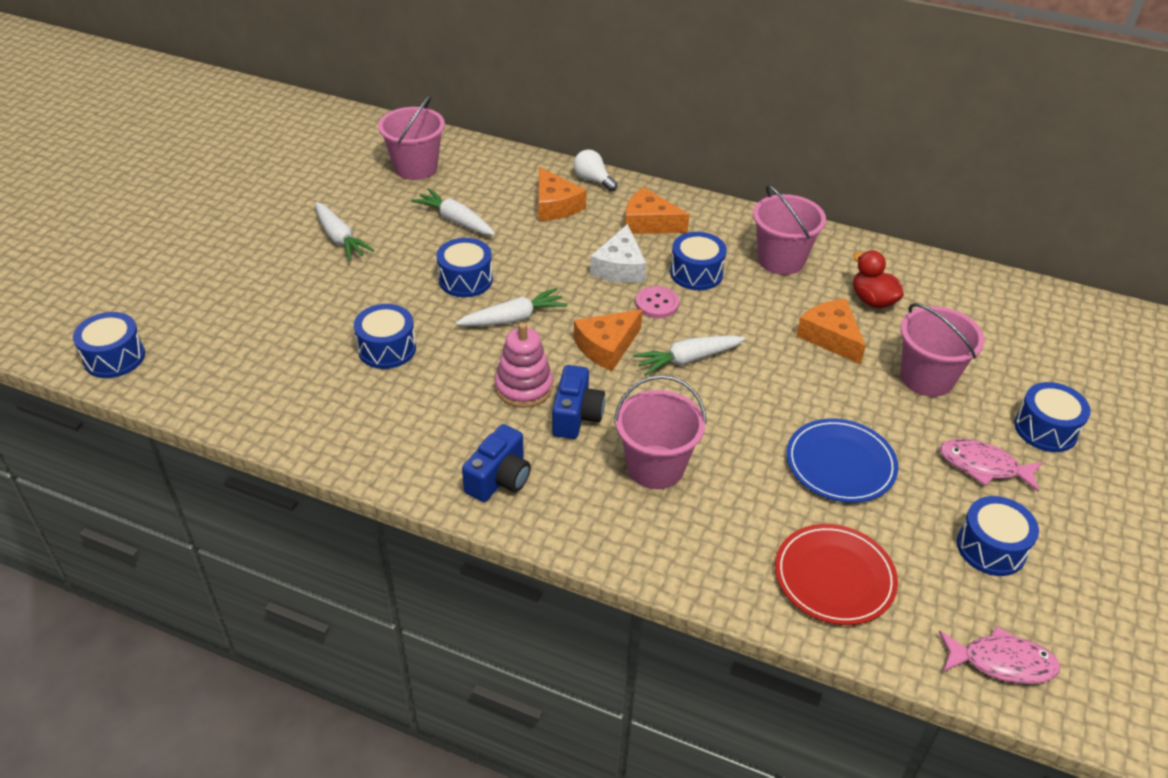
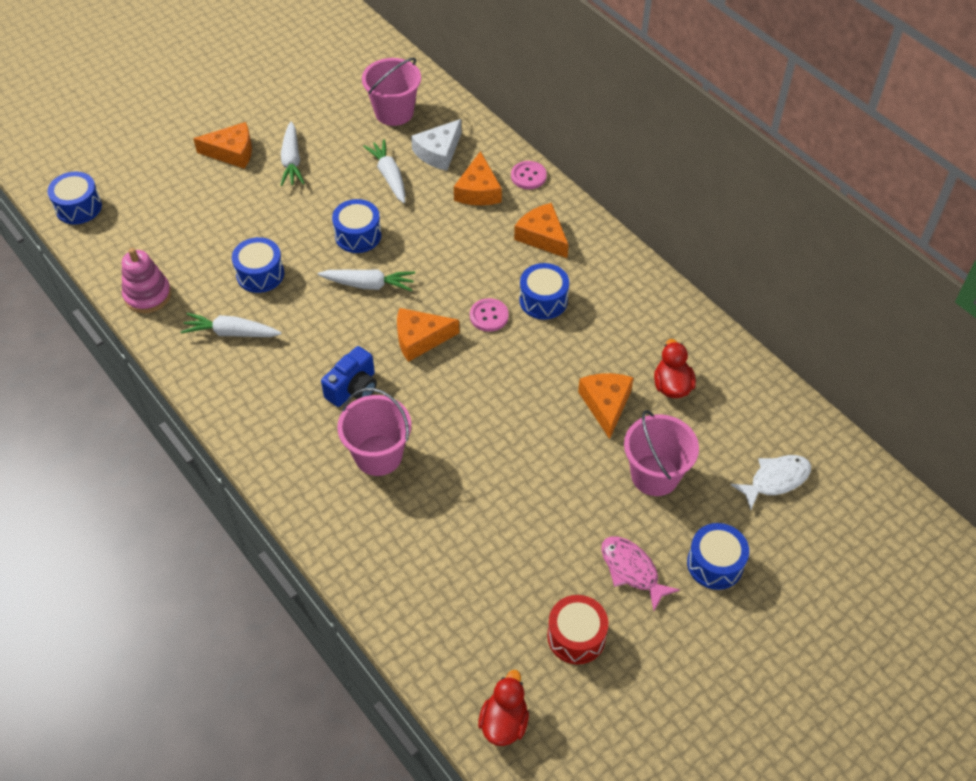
camera: 30 degrees right, 10 degrees up
blue camera [462,424,531,502] -> none
pink stacking toy [495,322,553,408] -> pink stacking toy moved to [122,248,171,313]
white light bulb [573,150,618,192] -> pink button [511,161,547,189]
white cheese [590,224,646,283] -> white cheese moved to [411,119,461,171]
white carrot [633,336,745,376] -> white carrot moved to [181,313,282,337]
pink bucket [753,185,826,275] -> none
red plate [775,524,898,625] -> none
blue plate [786,418,898,503] -> none
pink fish [939,626,1060,684] -> red duck [478,670,529,746]
blue drum [957,496,1039,576] -> red drum [547,595,608,664]
none -> orange cheese [193,122,252,169]
none -> white fish [731,455,811,510]

